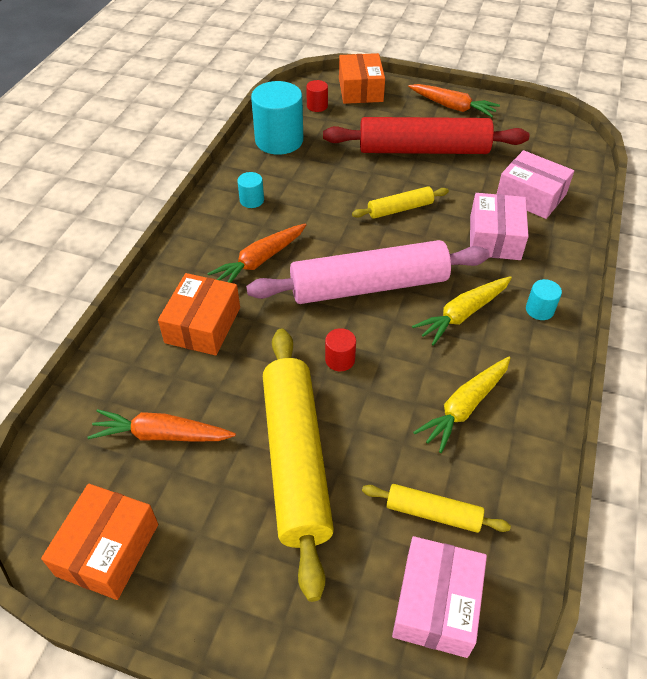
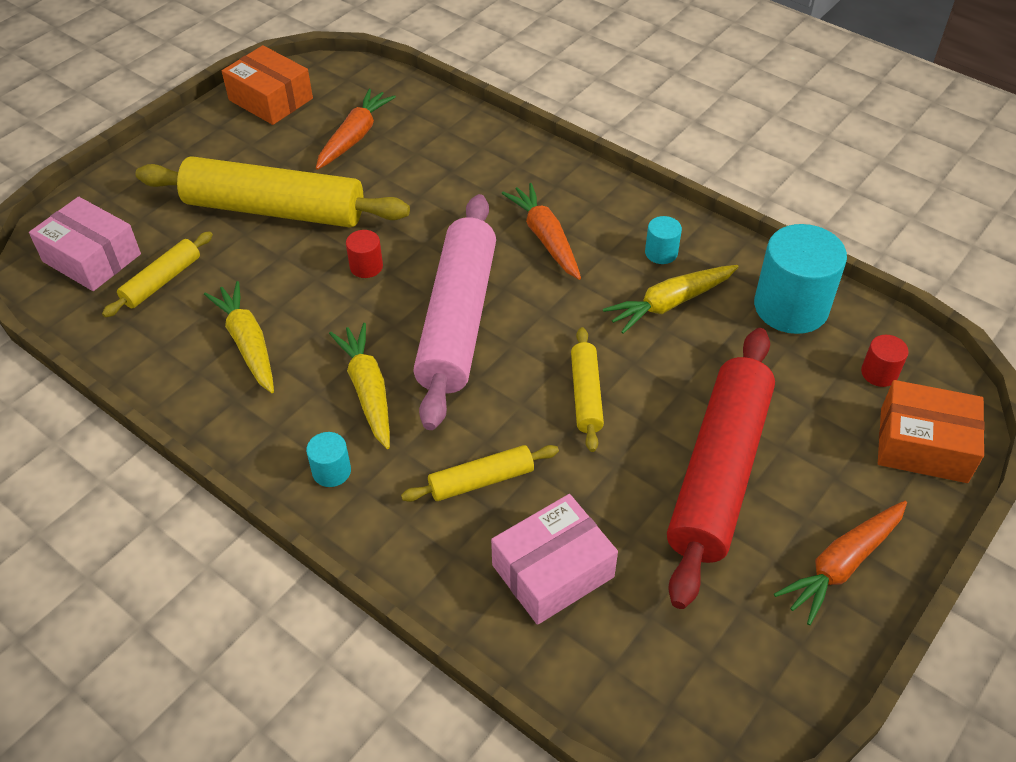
camera: 110 degrees right, 0 degrees up
orange box [158,273,240,356] -> none
pink box [470,193,529,260] -> yellow rolling pin [401,445,559,502]
none -> yellow carrot [603,265,739,334]

